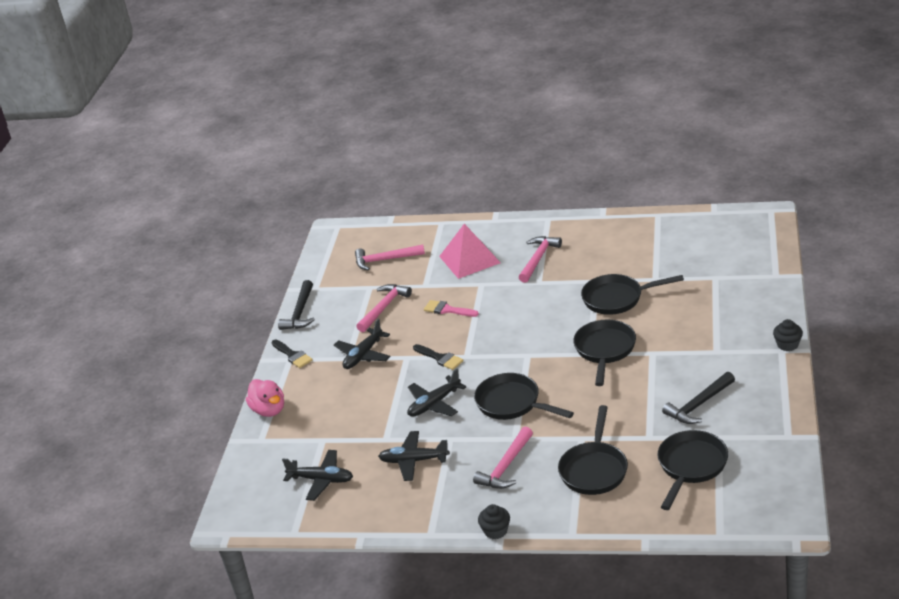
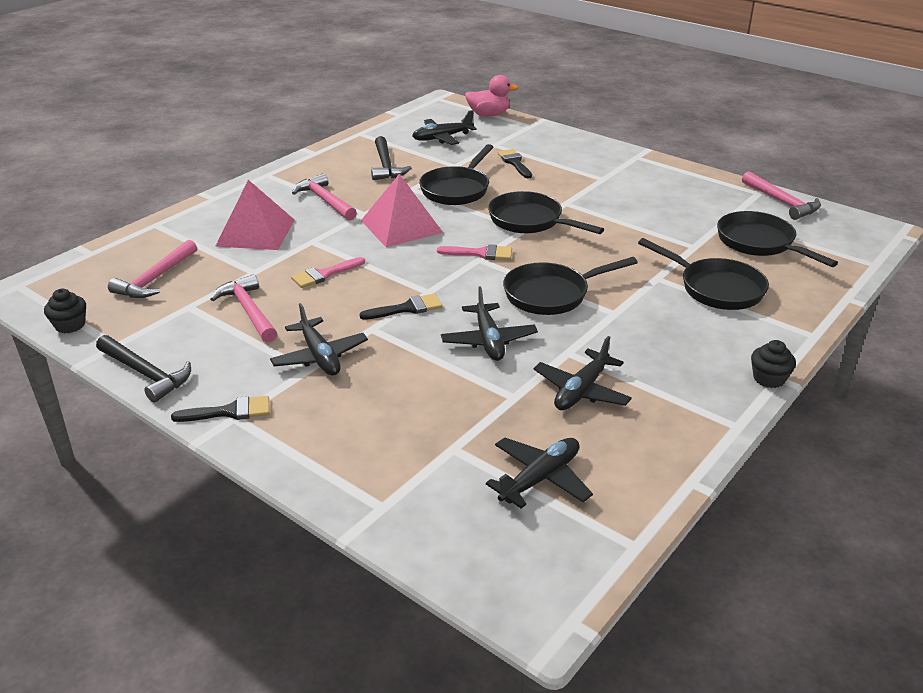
camera: 65 degrees left, 0 degrees up
pink duck [246,379,284,417] -> pink duck moved to [465,75,518,117]
pink hammer [473,427,533,489] -> pink hammer moved to [742,171,821,220]
black hammer [662,372,735,424] -> black hammer moved to [371,136,411,180]
black cupcake [773,319,803,351] -> black cupcake moved to [44,289,86,333]
none -> pink pyramid [361,174,443,247]
none -> black plane [412,110,477,145]
none -> pink brush [437,244,512,260]
none -> black brush [497,149,532,178]

